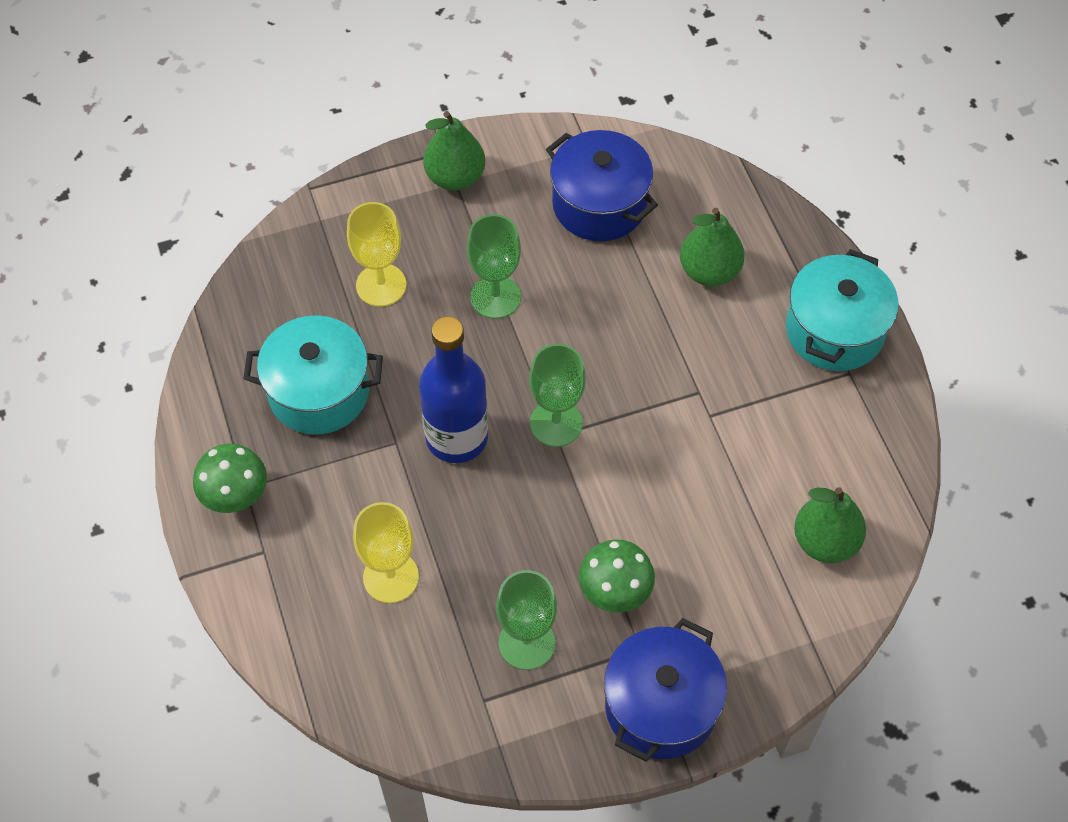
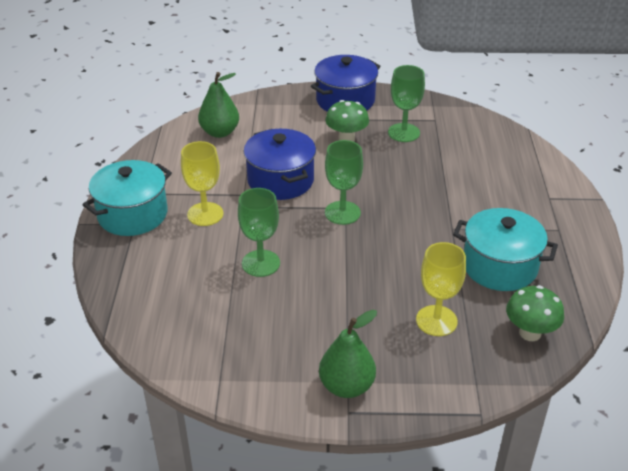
camera: 160 degrees left, 20 degrees down
green mushroom [193,444,267,513] -> green mushroom moved to [506,285,564,341]
yellow goblet [353,502,419,603] -> yellow goblet moved to [181,141,223,226]
blue bottle [419,316,488,463] -> none
green goblet [467,214,521,319] -> green goblet moved to [238,188,280,277]
blue pot [546,130,658,241] -> blue pot moved to [244,129,316,200]
green pear [680,208,745,286] -> none

